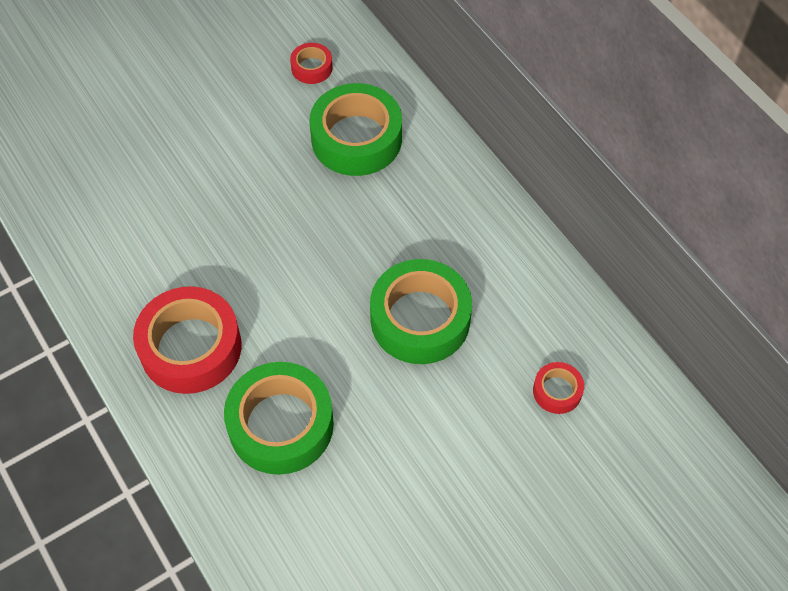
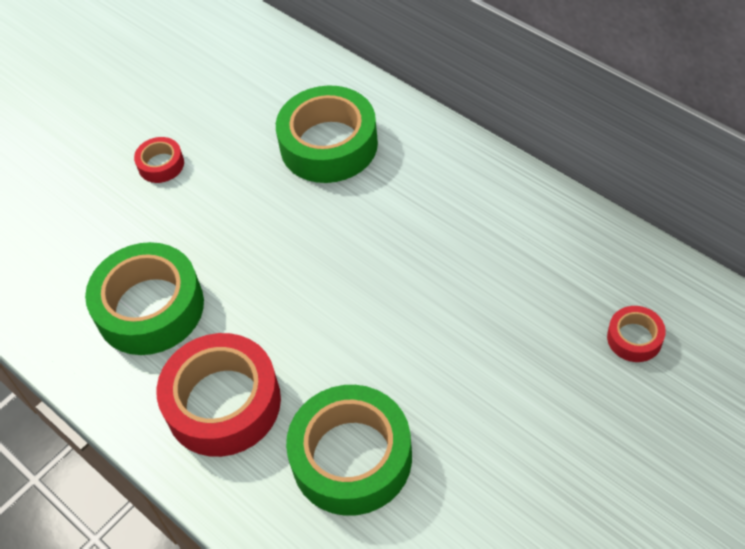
camera: 10 degrees left, 5 degrees down
red tape [290,43,333,84] -> red tape moved to [134,137,184,183]
green tape [370,259,472,364] -> green tape moved to [85,242,204,355]

